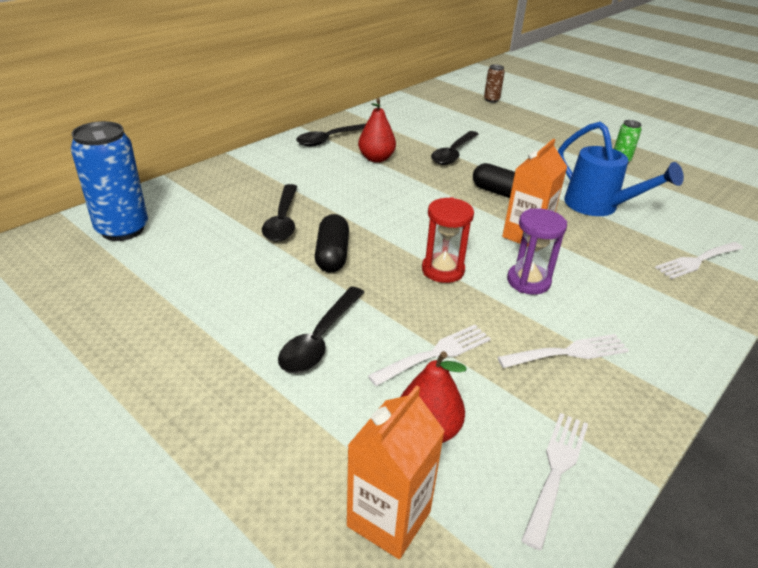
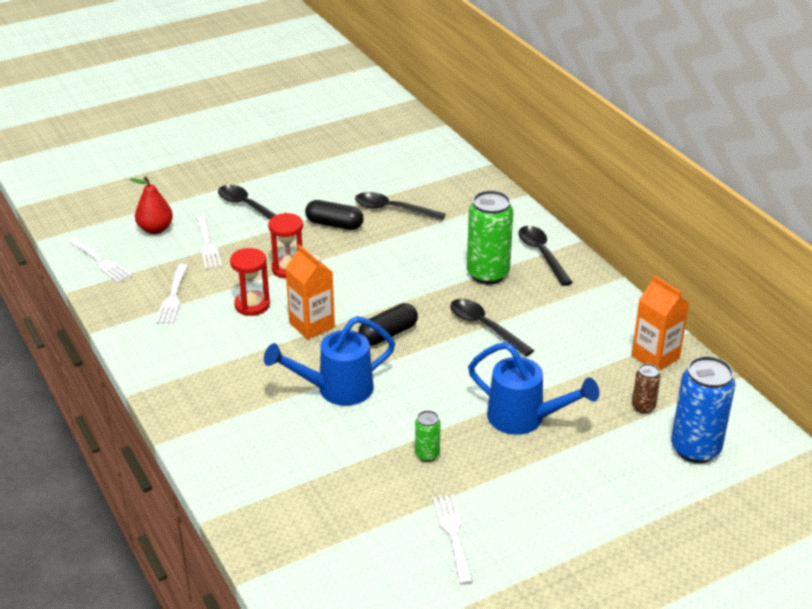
camera: 110 degrees right, 0 degrees up
blue can [71,121,148,241] -> blue can moved to [671,356,736,463]
orange carton [347,385,445,559] -> orange carton moved to [632,275,689,371]
red pear [358,98,396,163] -> green can [467,190,513,284]
purple hourglass [507,208,567,295] -> red hourglass [230,248,270,316]
white fork [655,242,743,279] -> white fork moved to [433,495,473,585]
none -> blue watering can [468,342,599,435]

